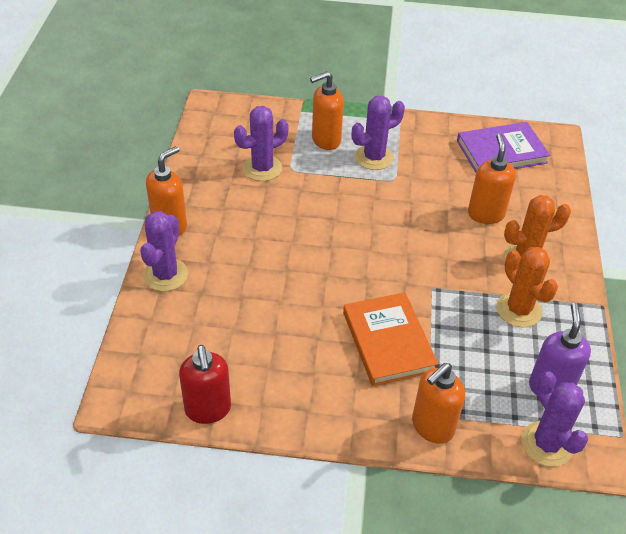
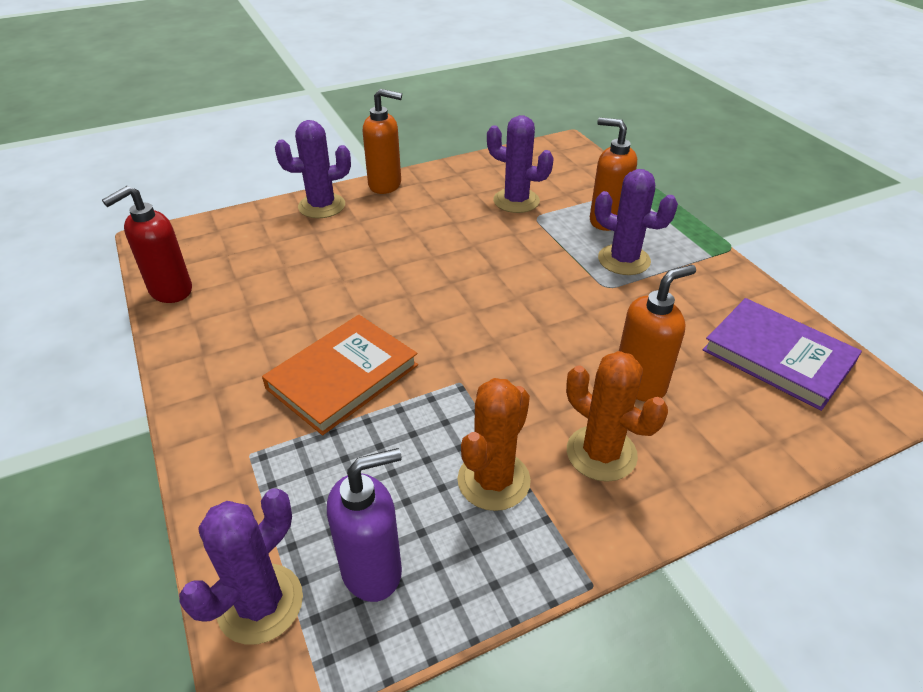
camera: 60 degrees right, 5 degrees down
orange soap dispenser [412,363,465,444] -> none

